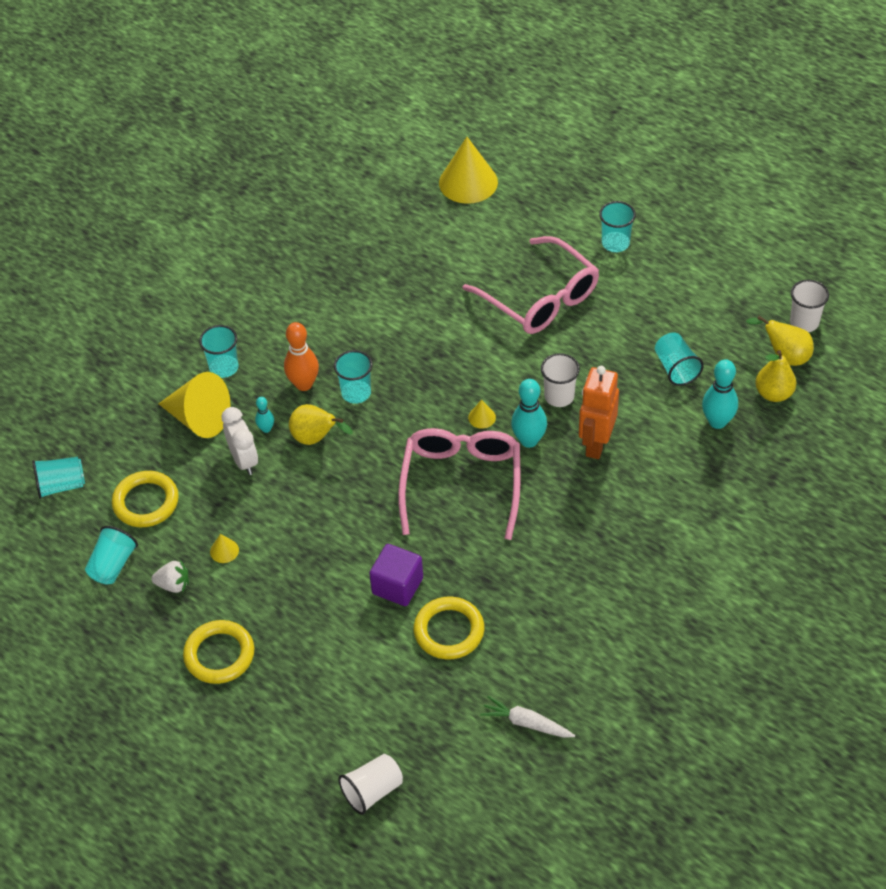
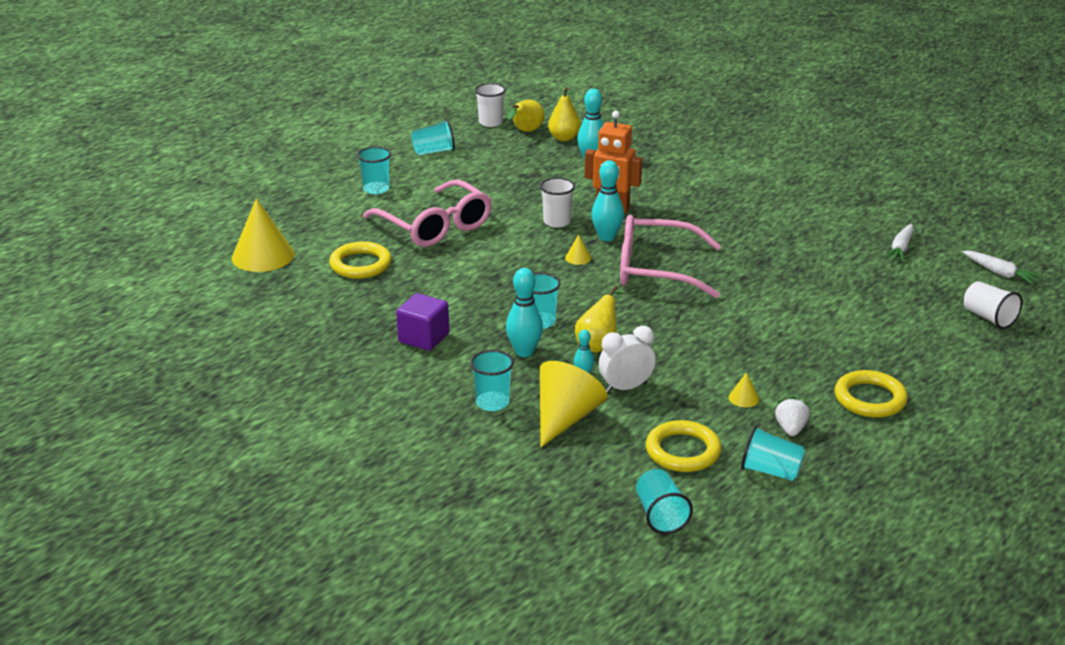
camera: 90 degrees left, 20 degrees down
orange bowling pin [284,322,319,391] -> turquoise bowling pin [506,268,543,357]
purple cube [369,544,423,606] -> purple cube moved to [396,293,449,351]
yellow ring [414,597,485,659] -> yellow ring moved to [329,242,392,279]
pink glasses [463,236,599,334] -> pink glasses turned 90 degrees clockwise [363,180,492,247]
turquoise cup [655,332,704,386] -> turquoise cup moved to [411,120,455,155]
none -> white carrot [963,251,1042,285]

